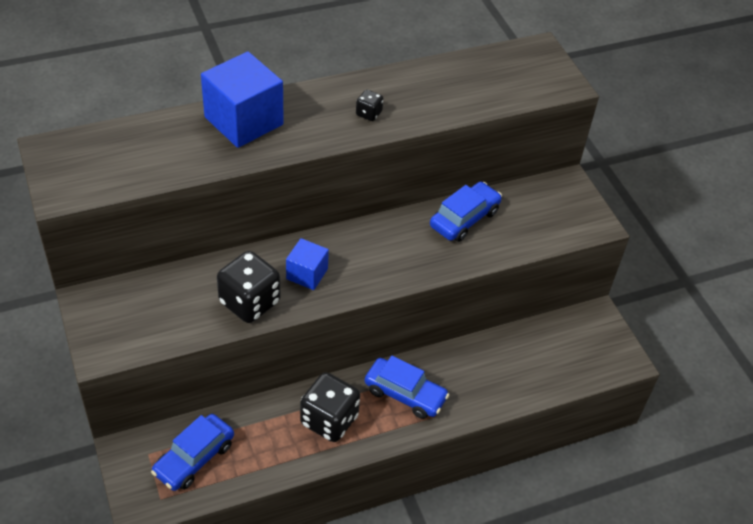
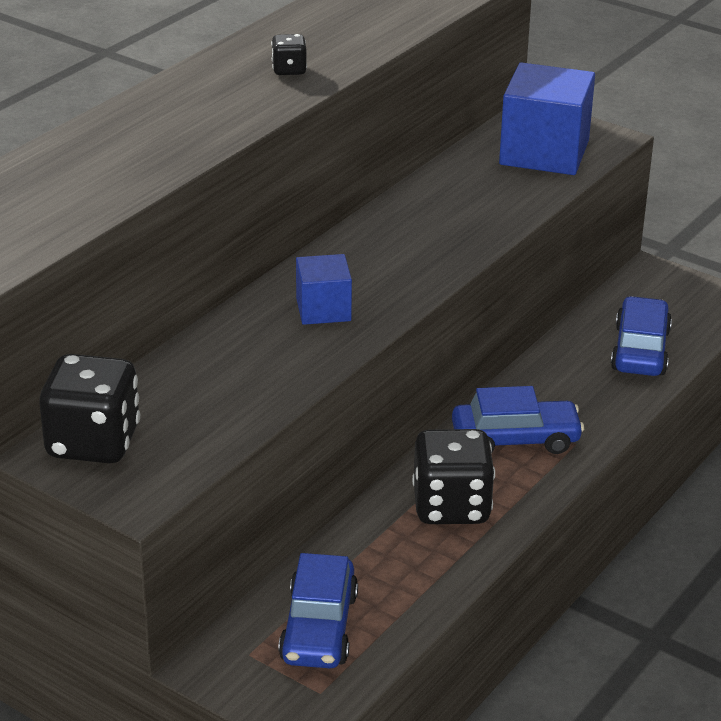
camera: 30 degrees left, 15 degrees down
blue cube [201,51,284,148] -> blue cube moved to [499,62,595,175]
black dice [217,251,280,323] -> black dice moved to [39,354,140,463]
blue car [430,182,502,242] -> blue car moved to [611,296,672,376]

